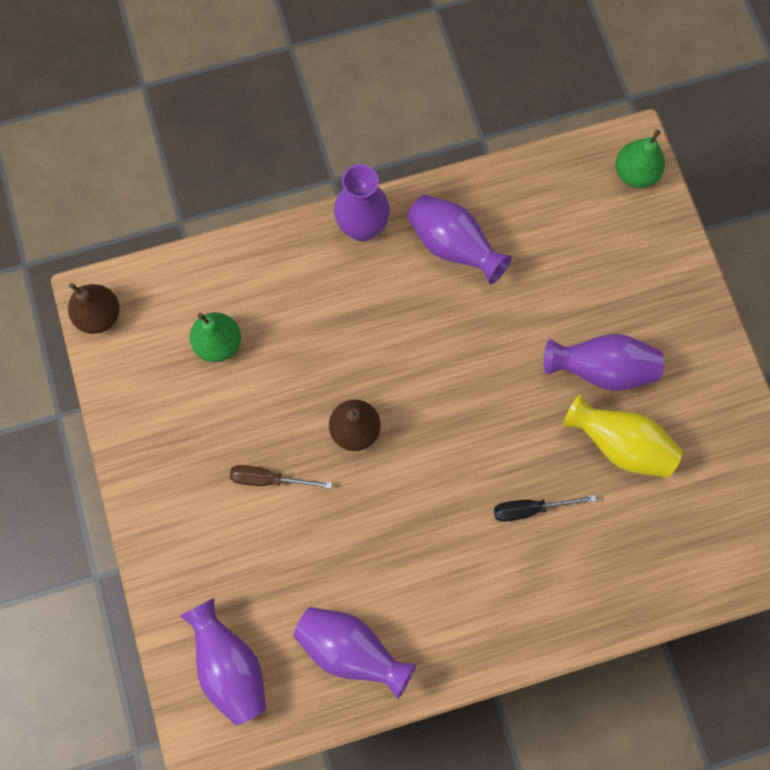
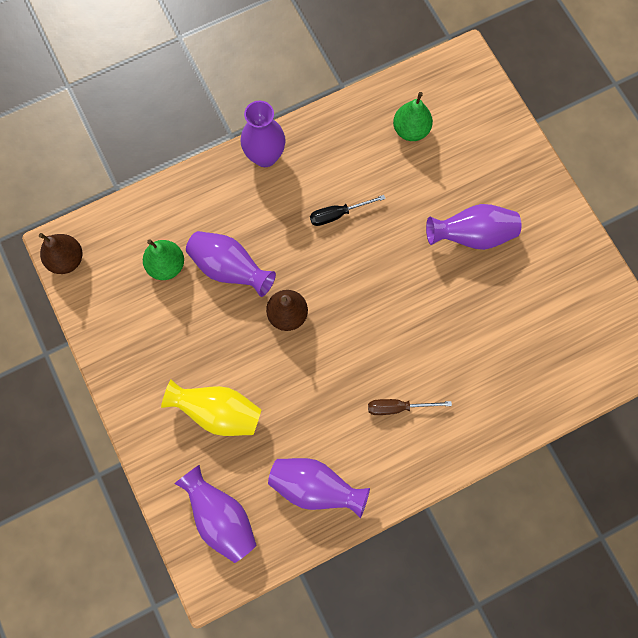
camera: 10 degrees left, 0 degrees up
brown screwdriver [230,465,332,489] -> brown screwdriver moved to [368,399,452,415]
purple vase [407,195,512,284] -> purple vase moved to [186,231,276,297]
black screwdriver [494,495,596,522] -> black screwdriver moved to [310,195,386,226]
yellow vase [563,394,683,478] -> yellow vase moved to [161,379,262,436]
green pear [615,130,665,188] -> green pear moved to [393,92,433,141]

